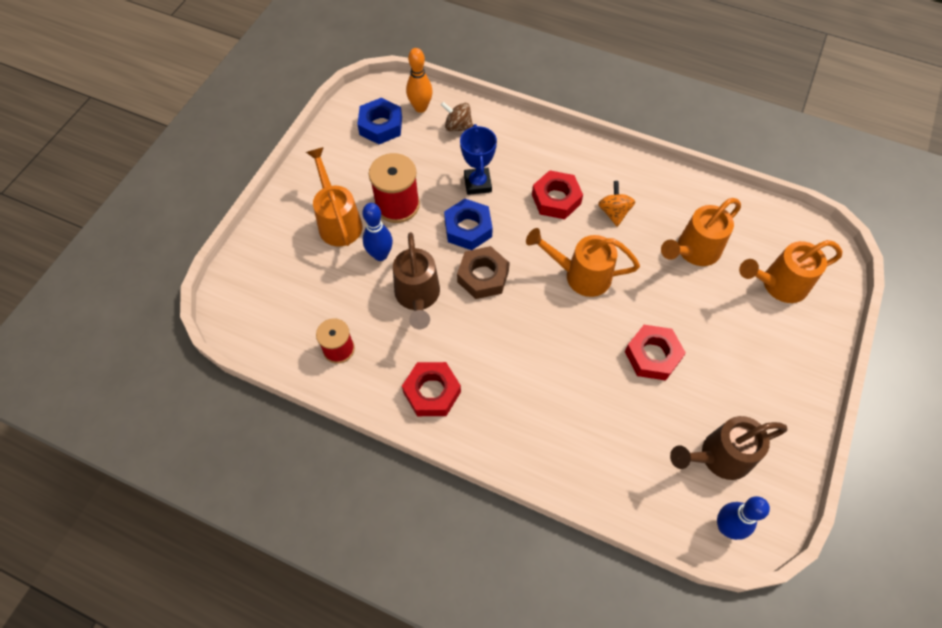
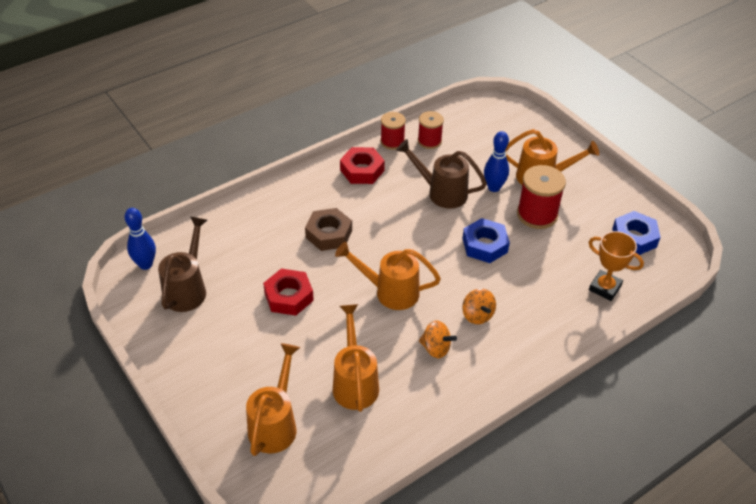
camera: 120 degrees right, 15 degrees down
orange bowling pin [406,48,433,113] -> none
brown spinning top [441,102,473,131] -> orange trophy [589,231,644,301]
brown nut [457,246,510,299] -> brown nut moved to [305,208,352,251]
blue trophy [460,124,497,195] -> none
orange watering can [526,228,640,297] -> orange watering can turned 120 degrees counterclockwise [335,242,441,310]
red nut [532,170,583,219] -> orange spinning top [462,288,496,324]
none -> red spool [380,112,406,150]

